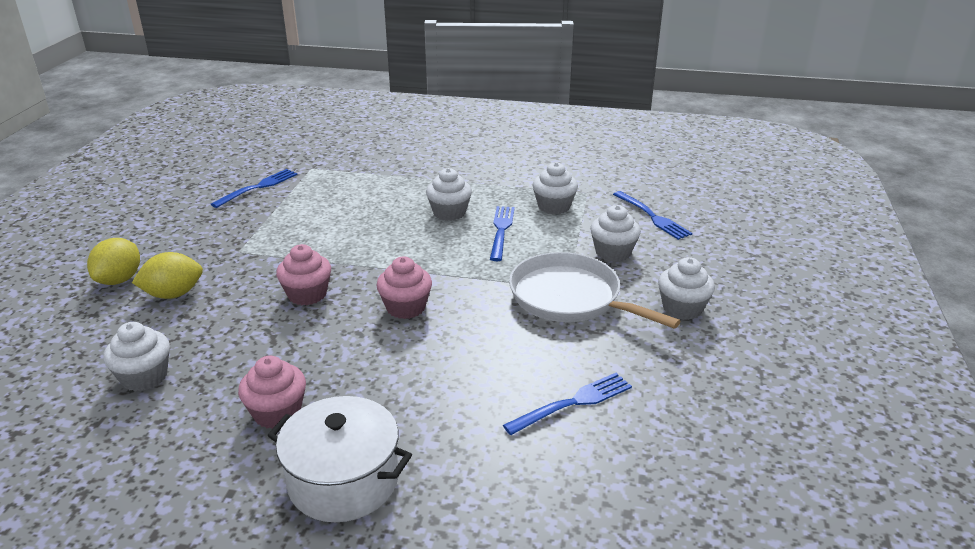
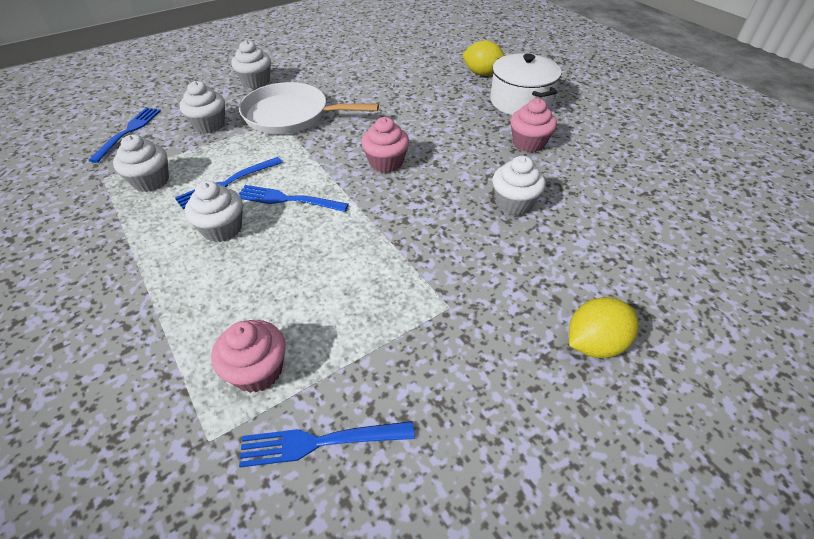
camera: 135 degrees left, 15 degrees up
white cupcake [103,322,170,391] -> white cupcake moved to [492,156,546,215]
yellow lemon [132,252,203,299] -> yellow lemon moved to [463,40,505,76]
pink cupcake [276,244,331,305] -> pink cupcake moved to [211,320,286,393]
blue fork [503,373,632,435] -> blue fork moved to [239,185,349,212]
white pan [509,252,681,329] -> white pan turned 105 degrees clockwise [239,82,379,134]

